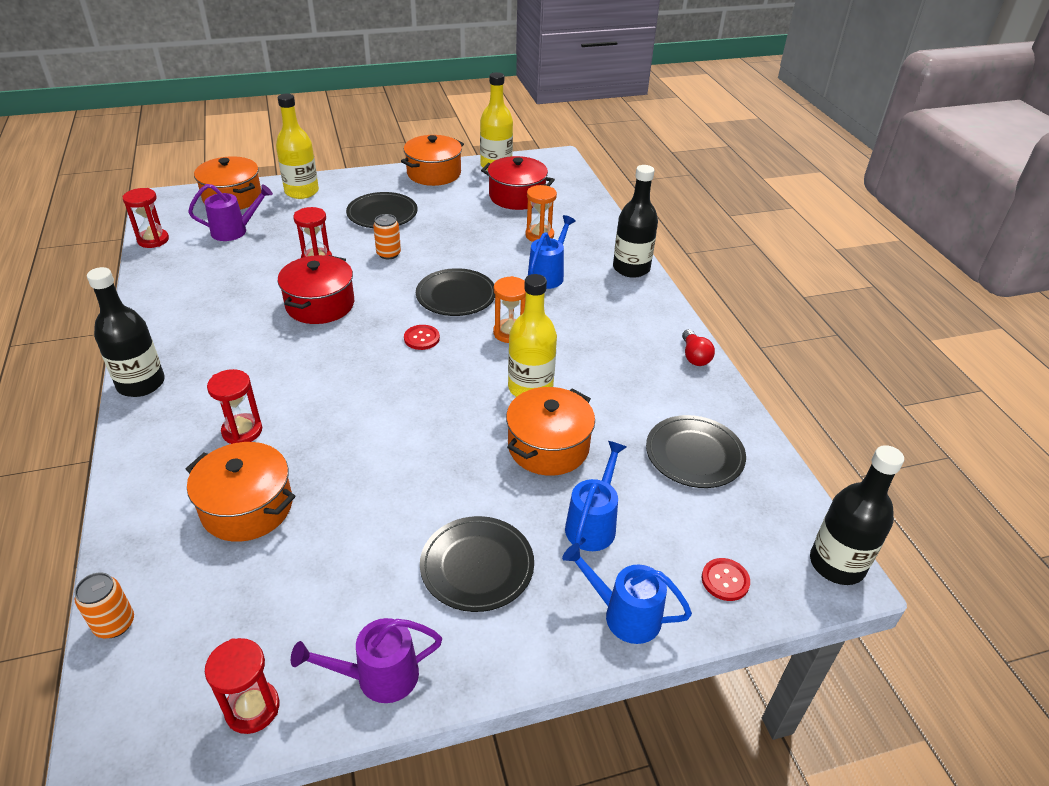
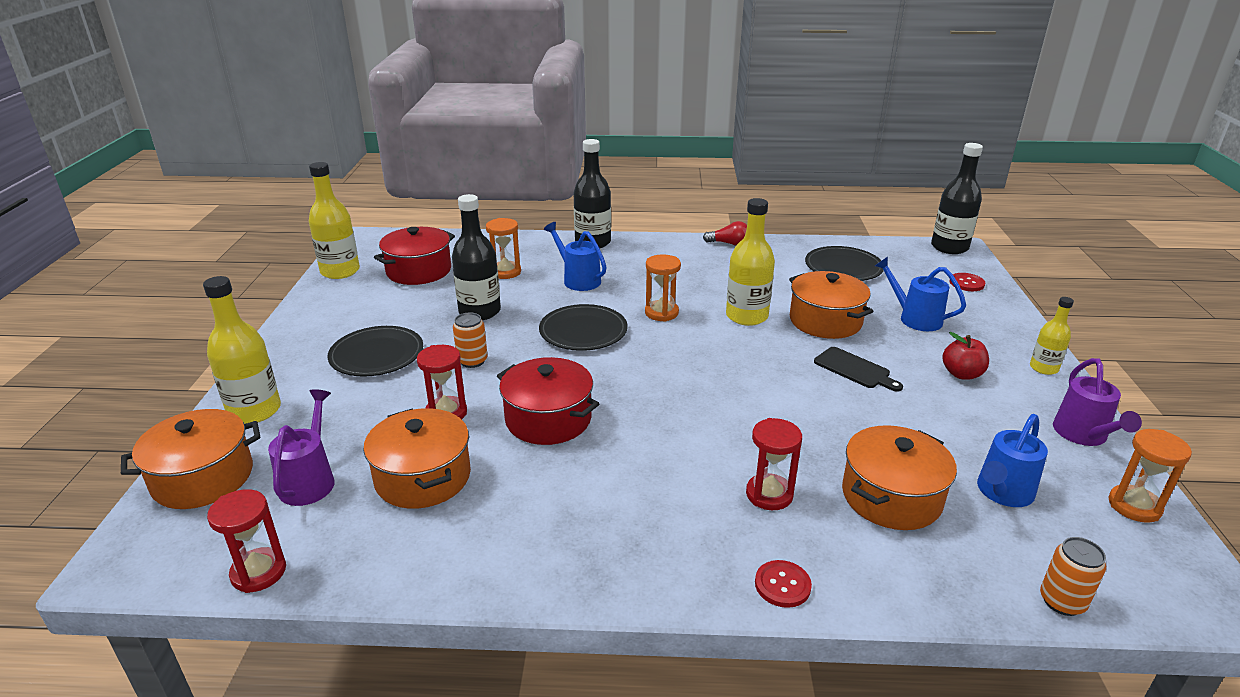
camera: 70 degrees left, 10 degrees down
black bottle [87,267,165,397] -> black bottle moved to [452,194,501,320]
red hourglass [205,638,279,734] -> orange hourglass [1109,429,1192,523]
orange pot [401,135,464,186] -> orange pot moved to [363,408,471,509]
red button [404,325,440,350] -> red button moved to [755,560,812,608]
black plate [420,516,534,612] -> red apple [942,332,989,380]
blue watering can [562,543,692,644] -> blue watering can moved to [977,414,1048,507]
none -> black cutting board [814,347,903,392]
none -> yellow bottle [1030,297,1074,375]

